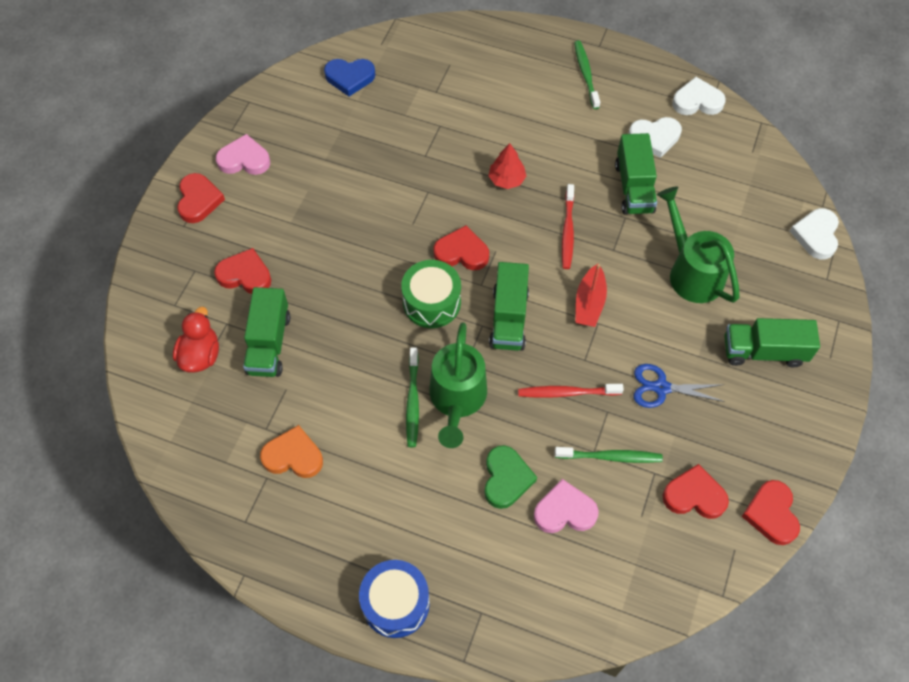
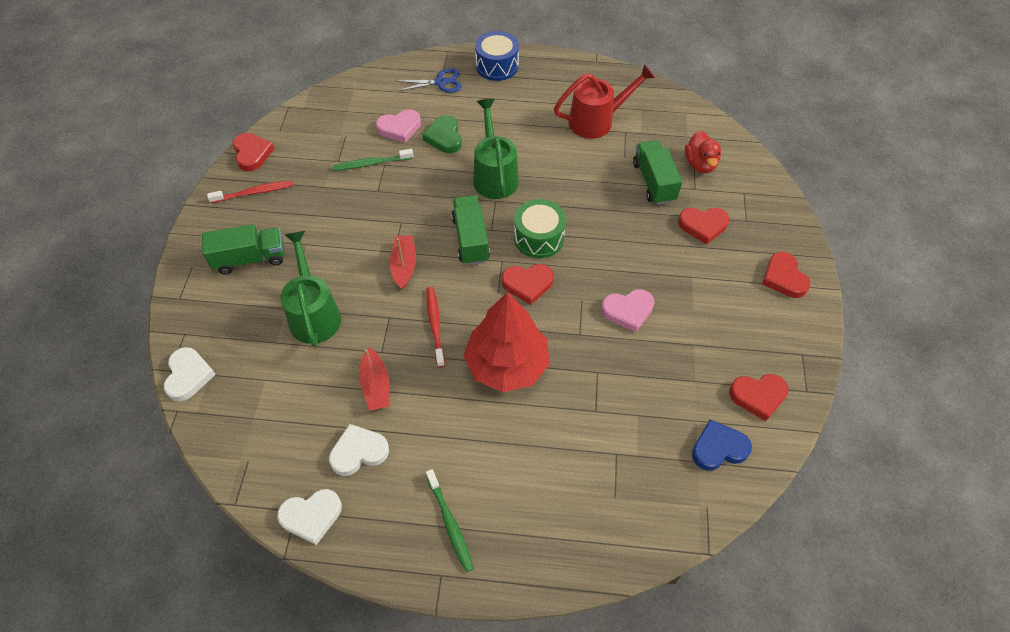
camera: 165 degrees right, 5 degrees down
pink heart [216,134,270,175] -> pink heart moved to [601,289,654,332]
orange heart [260,425,323,478] -> red watering can [554,64,655,139]
green toothbrush [406,347,419,447] -> none
red tree [488,143,526,189] -> red tree [463,292,550,392], size x2.16
red toothbrush [518,384,624,398] -> red toothbrush moved to [207,180,294,203]
green truck [615,133,657,215] -> red boat [359,347,389,411]
blue scissors [634,364,725,408] -> blue scissors moved to [397,68,462,93]
green watering can [657,186,739,303] -> green watering can turned 150 degrees counterclockwise [280,231,341,347]
red heart [663,464,729,519] -> red heart moved to [729,374,789,421]

